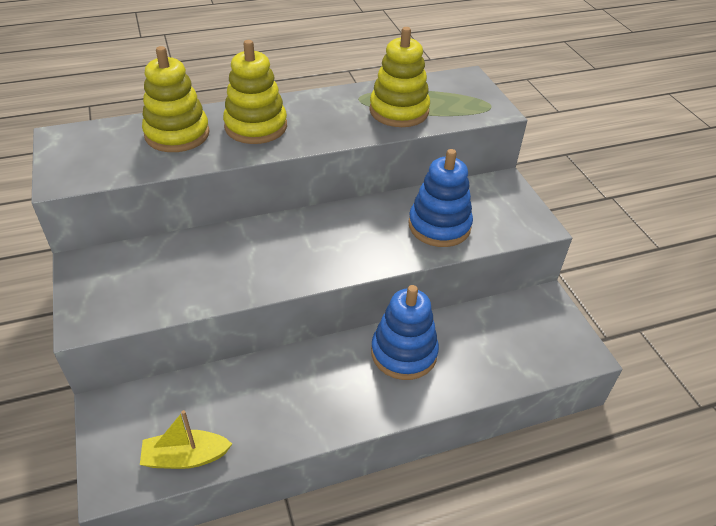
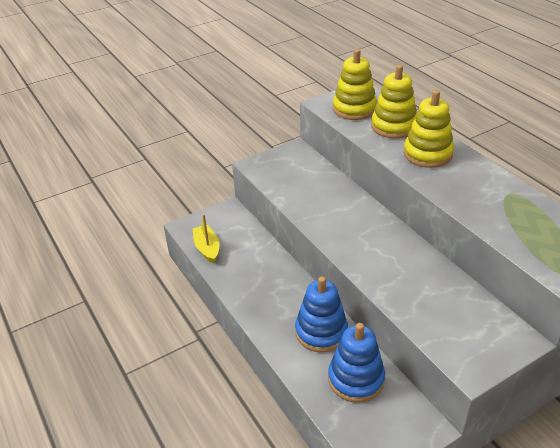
camera: 80 degrees right, 5 degrees down
yellow stacking toy [369,27,430,127] -> yellow stacking toy moved to [333,49,377,120]
blue stacking toy [408,149,473,247] -> blue stacking toy moved to [328,323,385,403]

